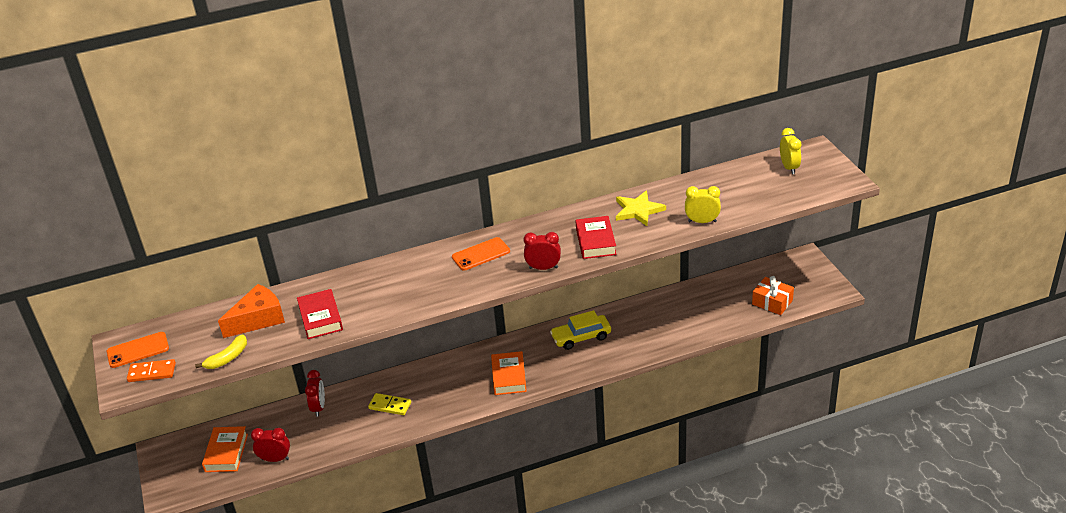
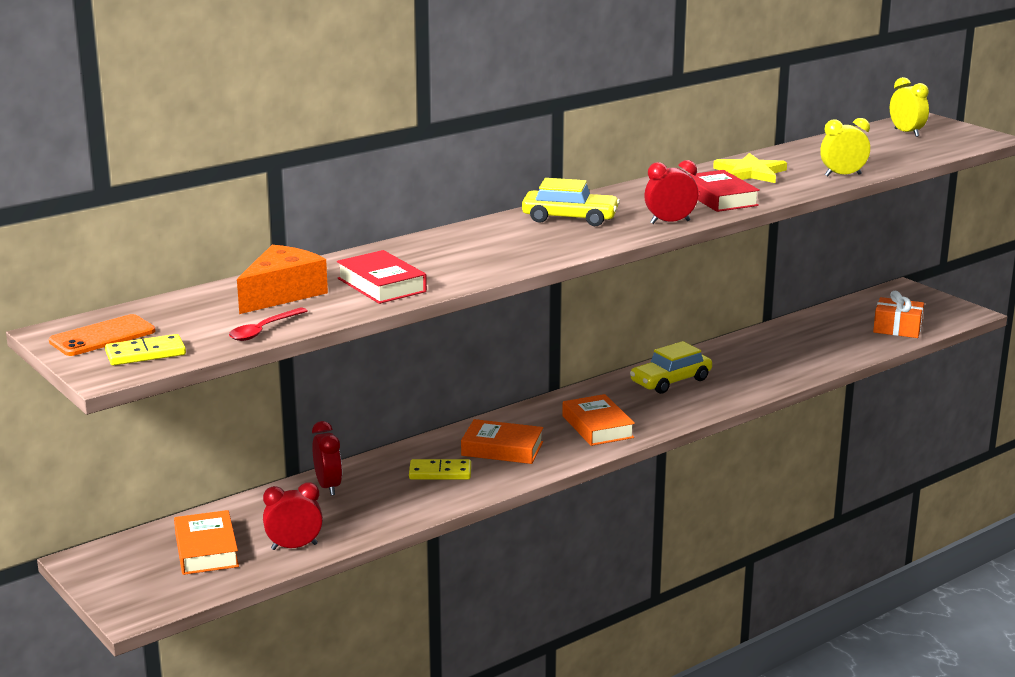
camera: 20 degrees left, 15 degrees down
orange domino [127,359,176,382] -> yellow domino [105,334,186,365]
yellow banana [195,334,247,369] -> red spoon [229,307,307,341]
orange phone [452,237,510,270] -> yellow car [522,178,620,226]
none -> orange book [461,419,543,464]

